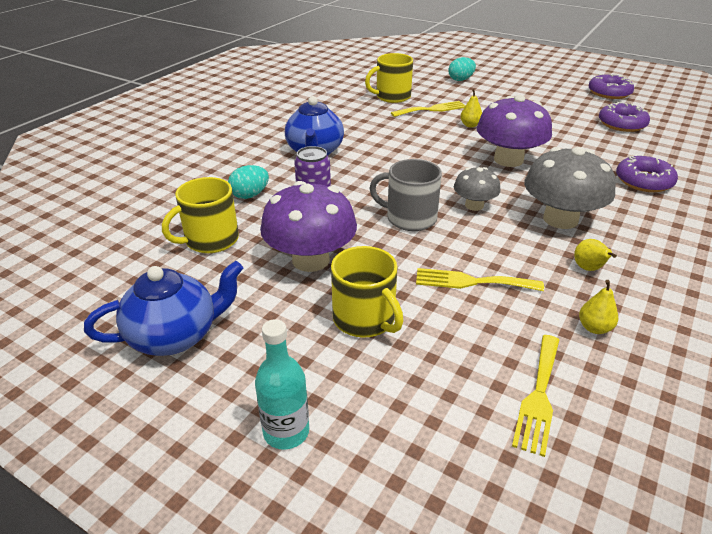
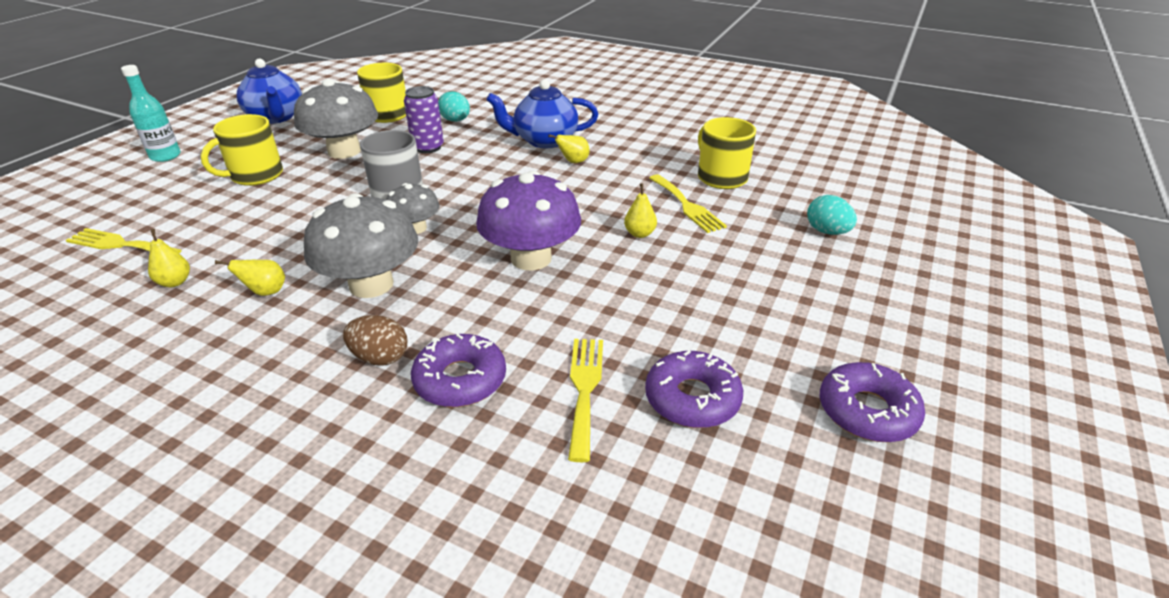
camera: 85 degrees right, 0 degrees up
purple mushroom [260,181,357,272] -> grey mushroom [294,79,378,159]
yellow fork [416,268,544,291] -> yellow fork moved to [568,339,603,462]
none -> brown egg [343,315,407,366]
none -> yellow pear [548,134,590,163]

